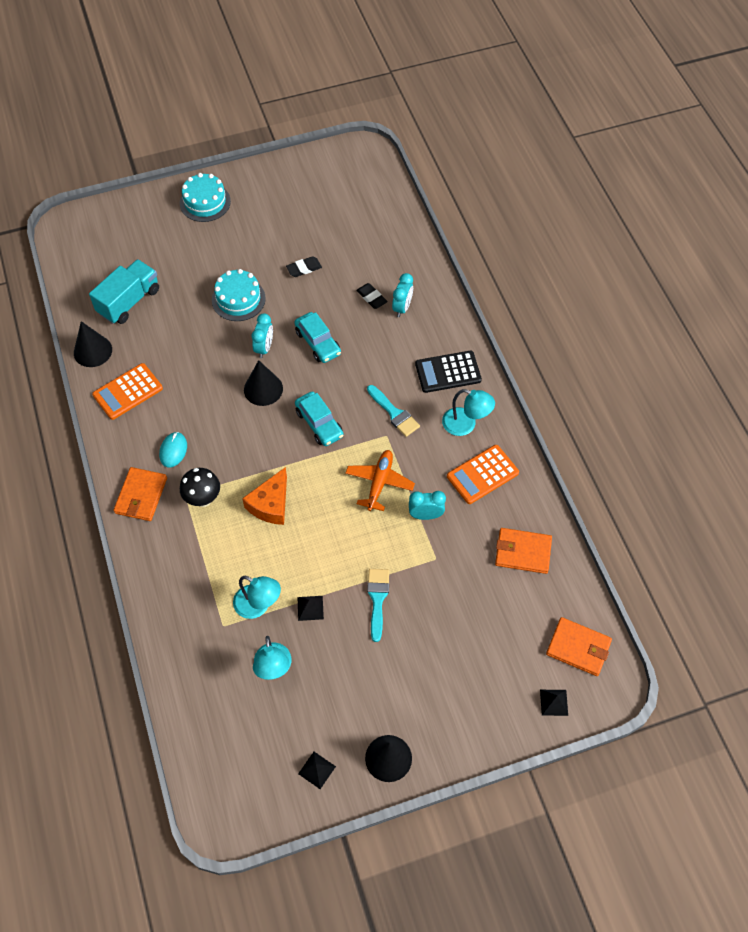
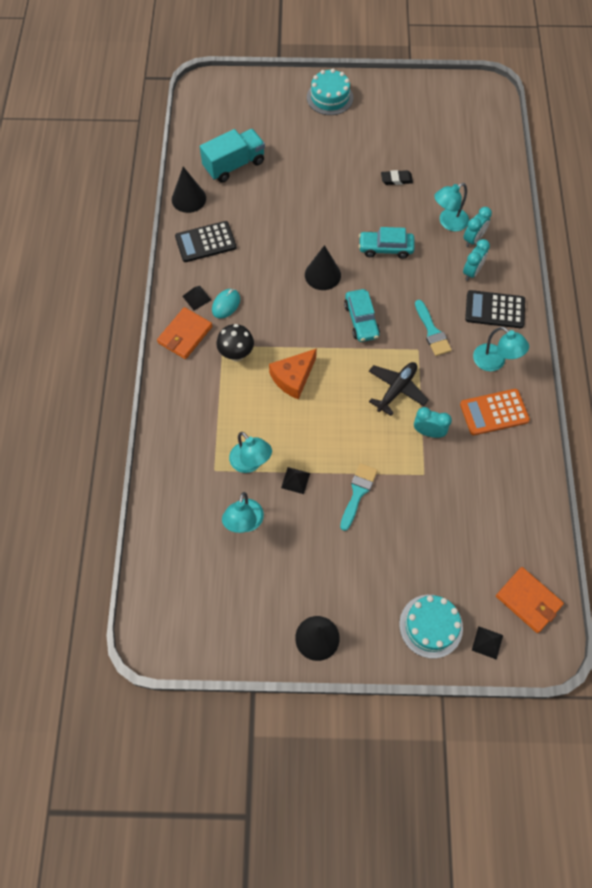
camera: 20 degrees right, 5 degrees up
orange calculator [92,363,163,420] -> black calculator [175,221,237,262]
turquoise cake [212,269,266,321] -> turquoise cake moved to [399,595,463,659]
turquoise clock [252,313,273,358] -> turquoise clock moved to [463,239,490,281]
turquoise car [294,312,341,363] -> turquoise car turned 105 degrees clockwise [359,227,415,259]
black pyramid [298,752,336,789] -> black pyramid moved to [182,286,211,310]
orange plane [345,450,415,511] -> black plane [369,362,428,416]
black eraser [356,283,388,309] -> turquoise lamp [434,183,469,231]
orange wallet [495,528,552,574] -> none

